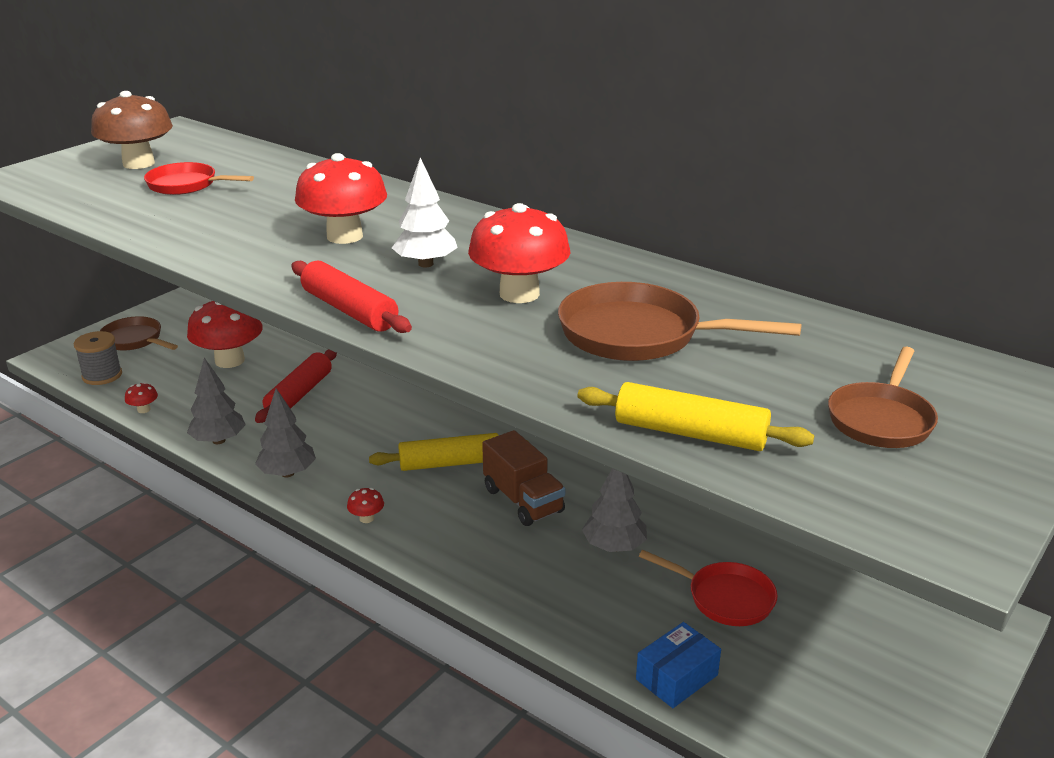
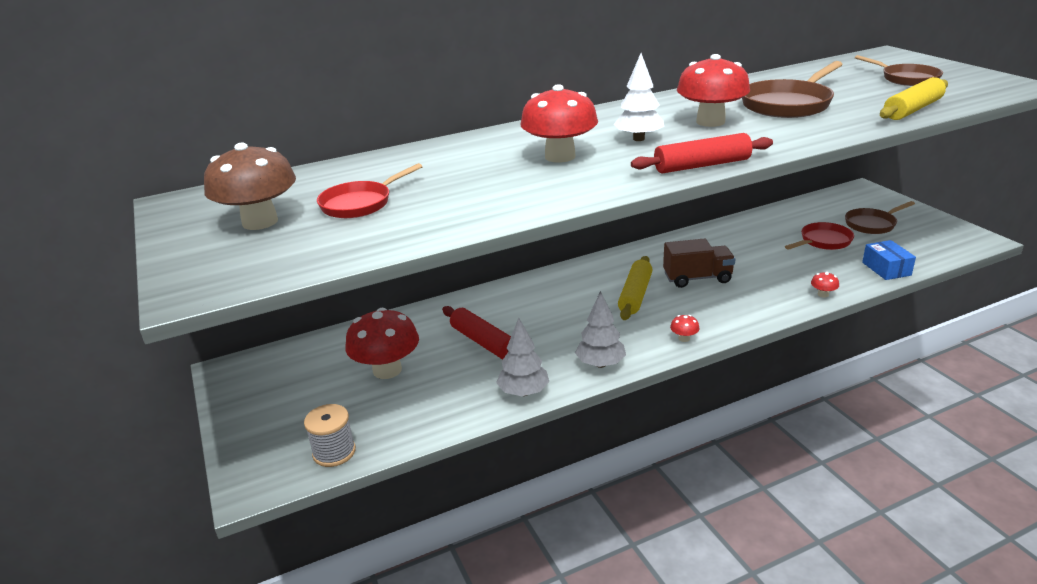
camera: 60 degrees left, 0 degrees up
brown pan [100,316,178,351] -> brown pan moved to [845,201,915,234]
red mushroom [125,382,158,413] -> red mushroom moved to [811,272,839,298]
grey tree [582,469,647,552] -> none

